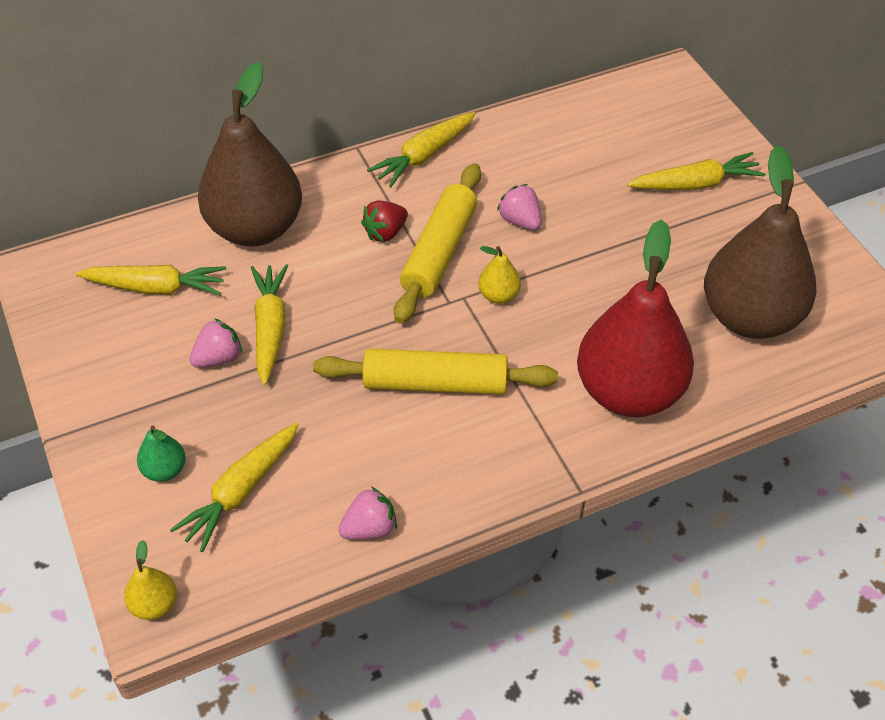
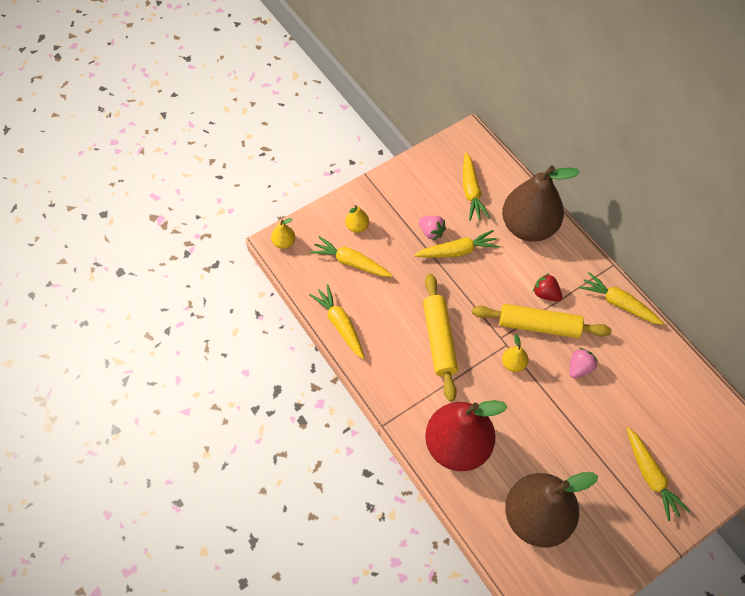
camera: 80 degrees right, 10 degrees up
green pear [137,425,186,482] -> yellow pear [345,205,369,233]
pink strawberry [338,487,397,540] -> yellow carrot [309,284,364,359]

